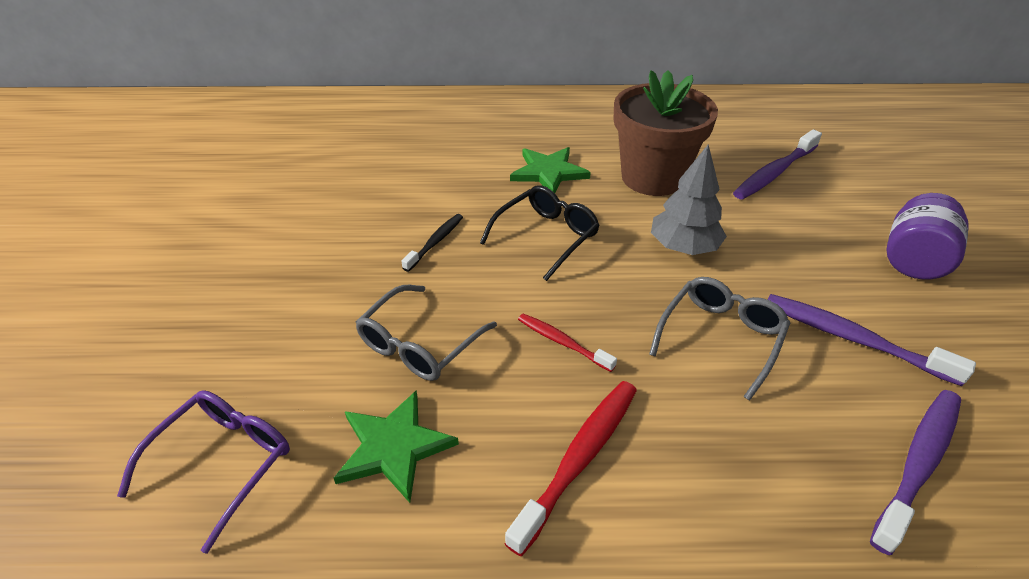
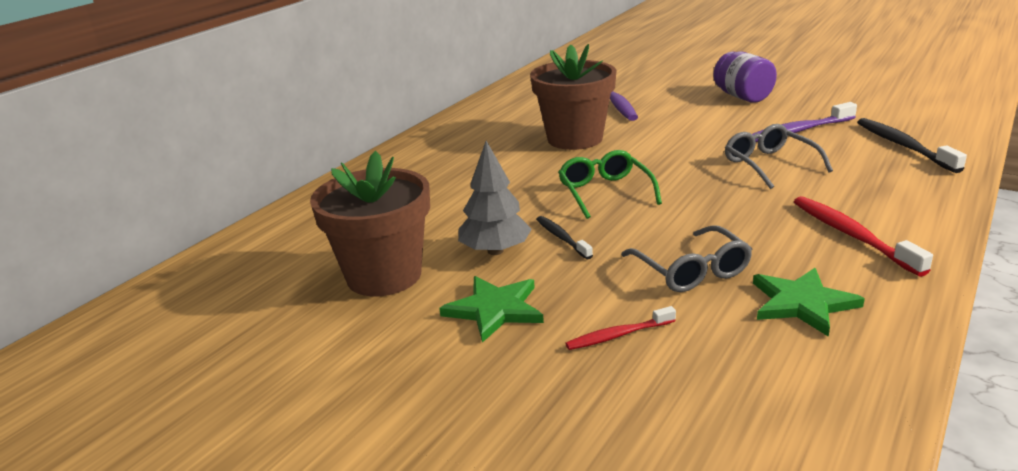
camera: 55 degrees left, 15 degrees down
purple glasses [117,390,290,554] -> none
black glasses [480,185,600,281] -> green glasses [558,150,662,219]
green star [510,147,591,193] -> green star moved to [439,276,544,343]
red toothbrush [518,314,617,372] -> red toothbrush moved to [565,306,676,350]
grey tree [651,144,727,255] -> grey tree moved to [458,141,532,255]
purple toothbrush [870,390,961,555] -> black toothbrush [857,118,967,173]
none -> brown flower pot [310,151,430,296]

